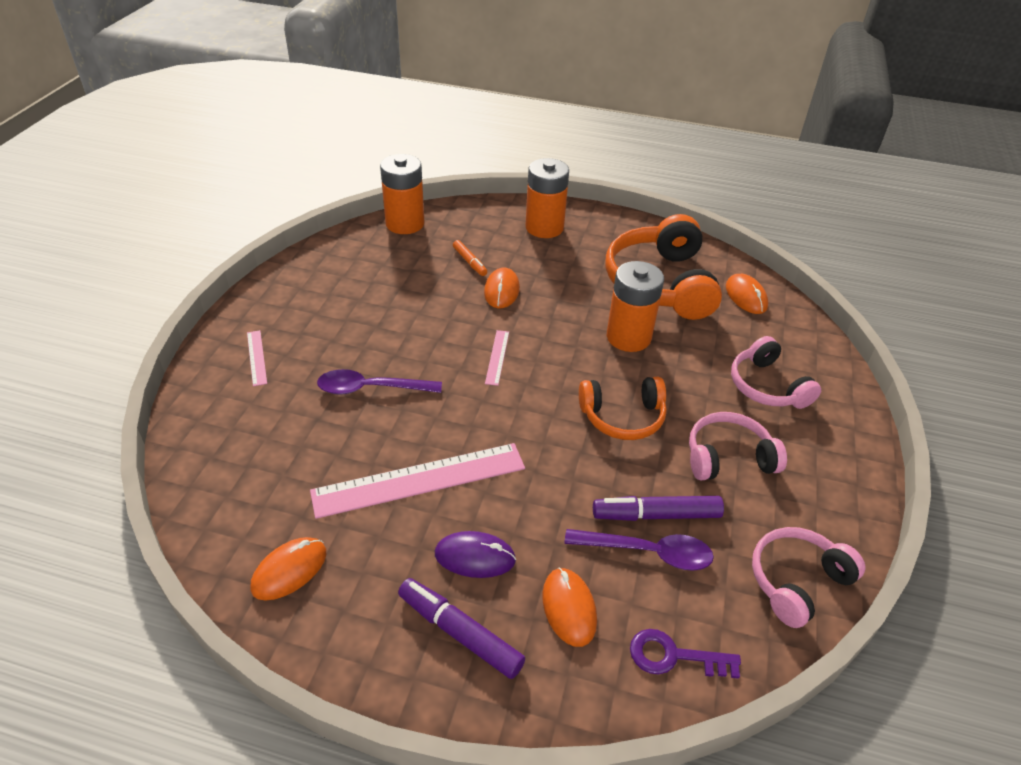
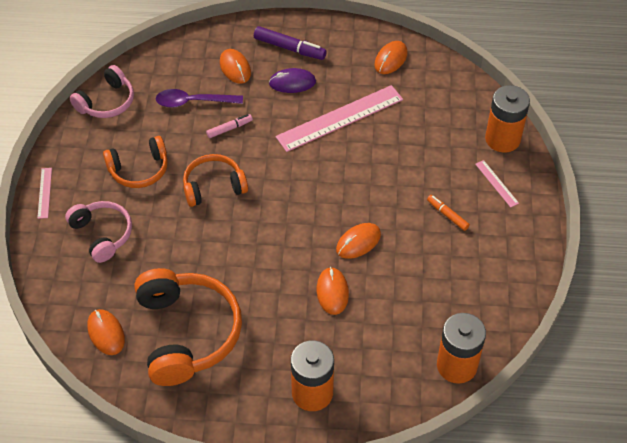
camera: 170 degrees right, 10 degrees up
purple spoon [317,369,442,395] -> none
orange marker [453,240,487,276] -> orange marker moved to [427,195,470,231]
pink ruler [485,330,509,386] -> pink ruler moved to [37,168,52,219]
purple marker [593,496,724,521] -> none
orange battery [607,261,664,352] -> orange battery moved to [485,85,530,153]
purple key [630,629,741,679] -> none
pink headphones [689,412,787,480] -> orange headphones [103,136,168,188]
none -> pink marker [206,114,253,138]
none -> orange mouse [336,223,381,259]

